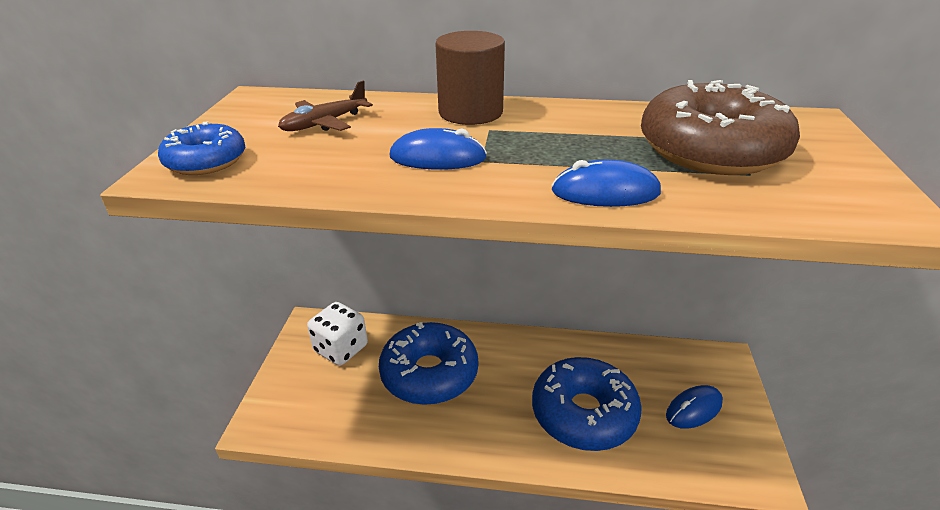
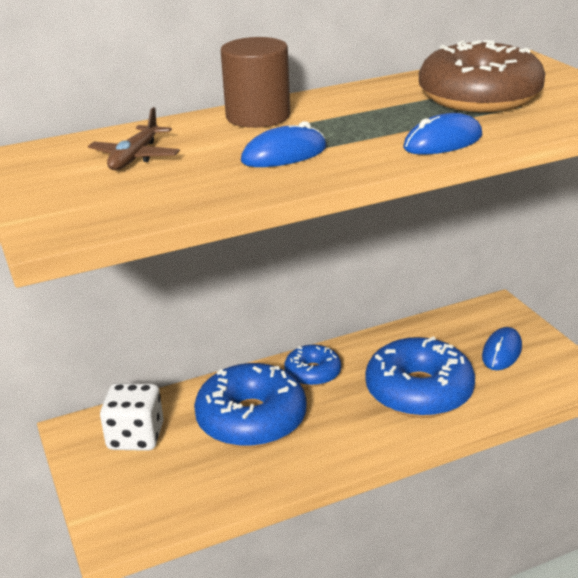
camera: 30 degrees left, 5 degrees down
blue donut [158,121,245,175] -> blue donut moved to [284,345,341,386]

